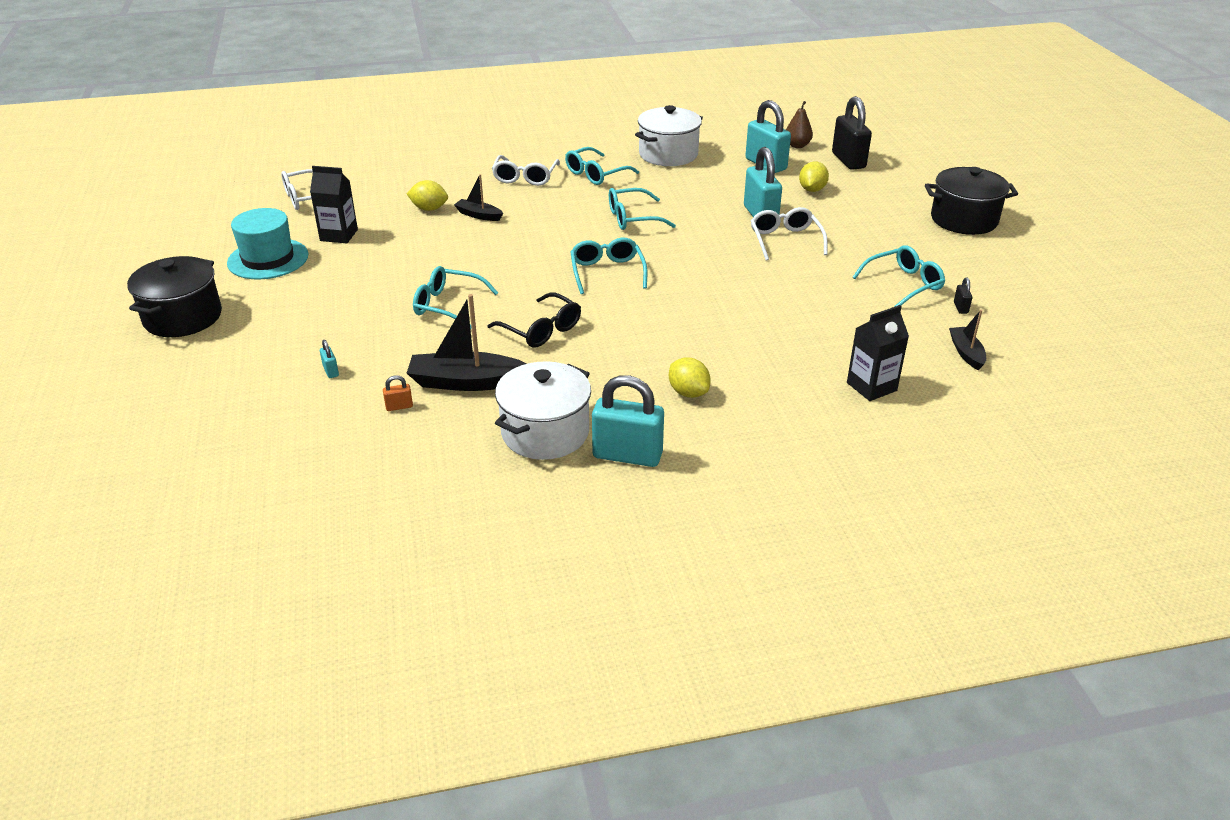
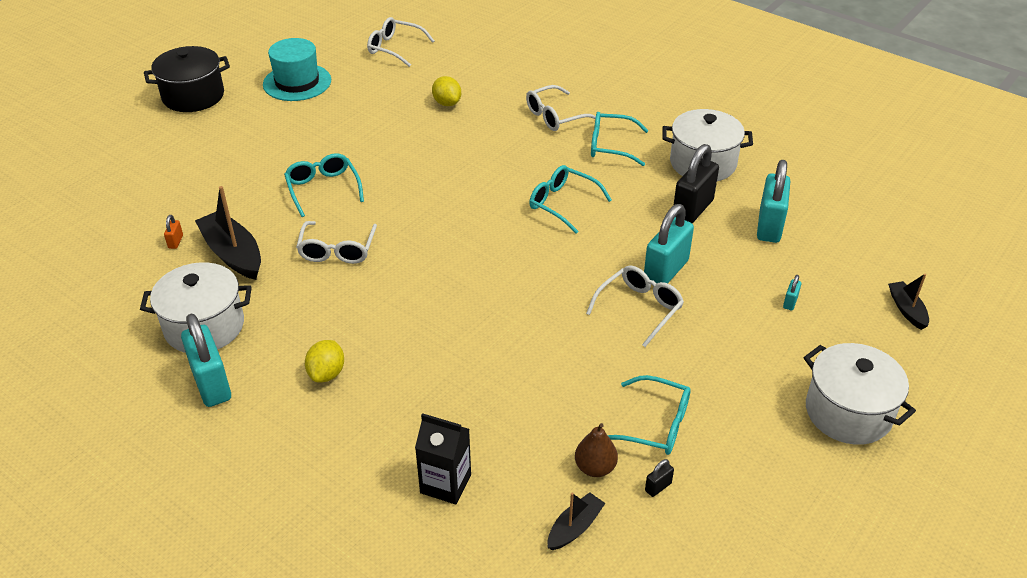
camera: 50 degrees right, 5 degrees up
black carton [310,166,358,243] -> none
turquoise padlock [320,340,339,378] -> turquoise padlock moved to [783,275,801,310]
orange padlock [383,375,413,411] -> orange padlock turned 60 degrees clockwise [164,215,183,249]
black boat [454,174,503,221] -> black boat moved to [888,274,929,330]
black glasses [487,292,581,348] -> white glasses [296,221,377,264]
turquoise glasses [571,238,647,294] -> none
brown pear [786,101,813,148] -> brown pear moved to [575,423,618,477]
yellow lemon [799,162,829,192] -> none
black padlock [832,96,872,170] -> black padlock moved to [673,144,719,223]
black pot [925,167,1018,235] -> white pot [803,343,916,445]

